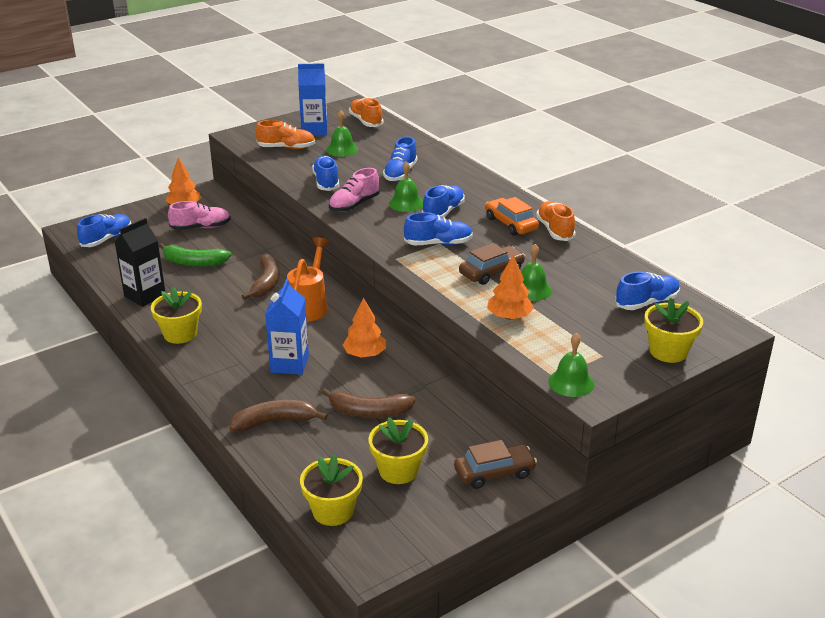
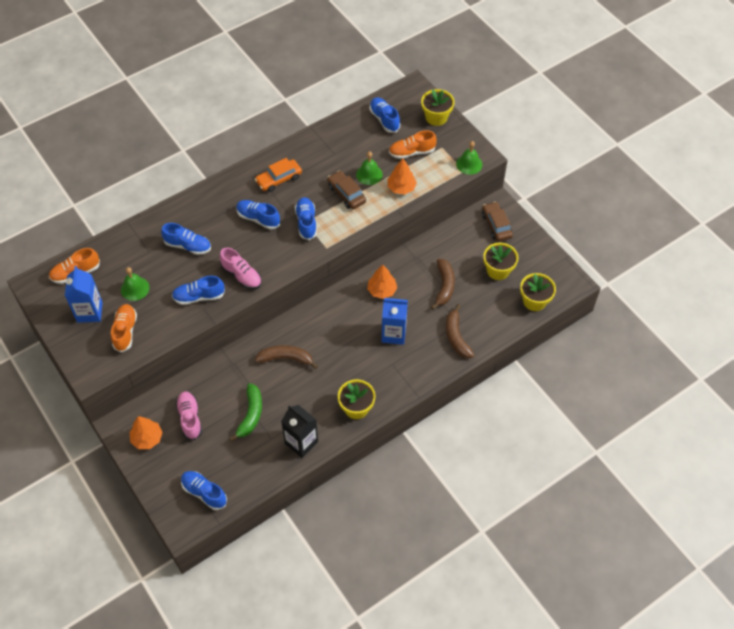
camera: 90 degrees left, 25 degrees up
orange watering can [287,237,329,322] -> none
green bell [389,161,423,212] -> none
orange shoe [536,201,576,241] -> orange shoe moved to [389,130,437,159]

